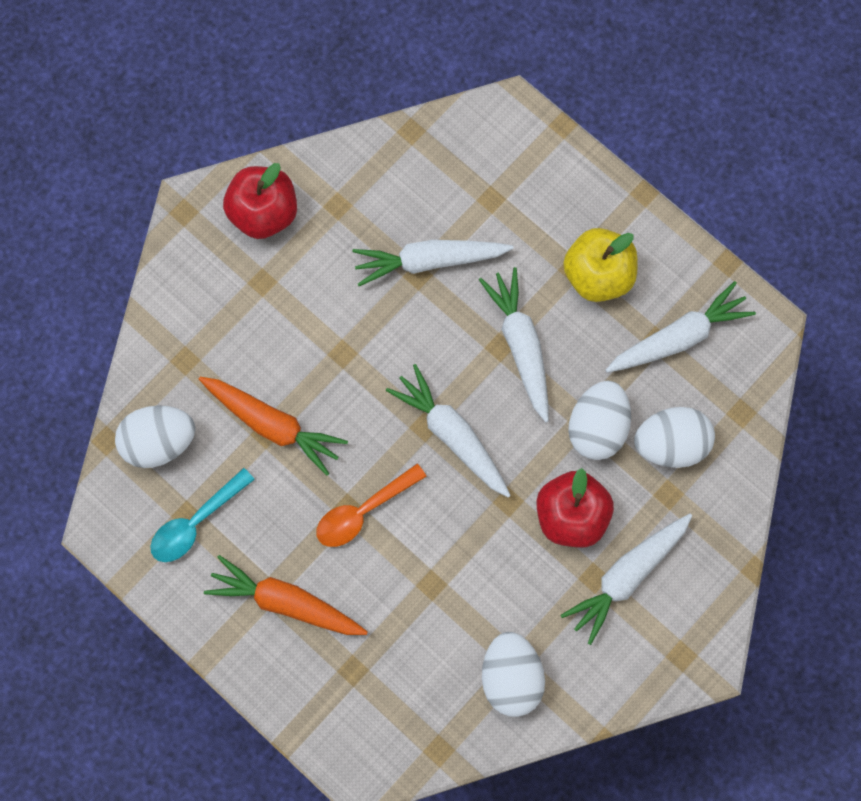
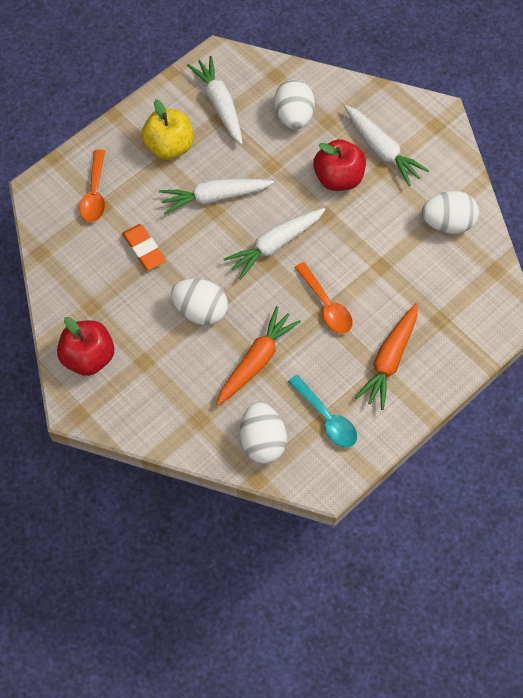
camera: 85 degrees left, 10 degrees down
white carrot [353,240,514,286] -> orange eraser [122,224,166,270]
white egg [568,381,631,460] -> white egg moved to [171,278,228,325]
none -> orange spoon [79,150,105,222]

